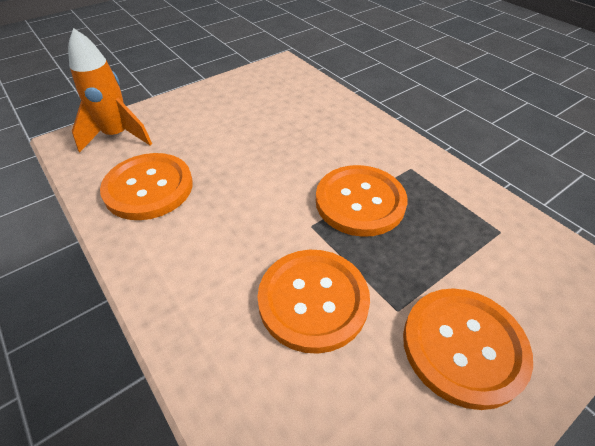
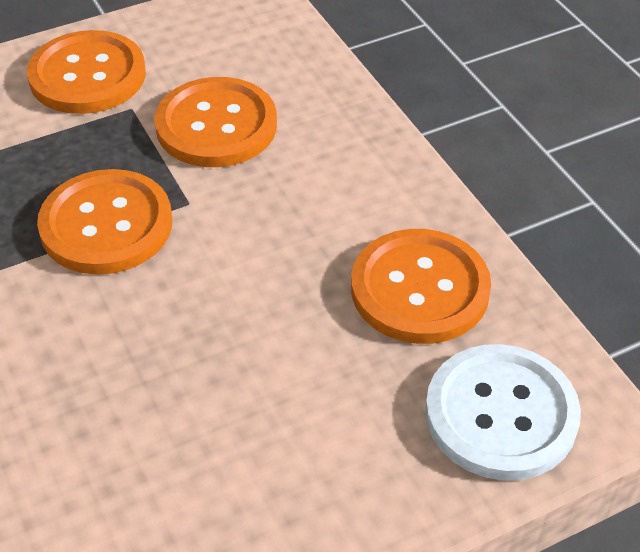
camera: 170 degrees left, 0 degrees up
orange rocket [68,28,152,153] -> white button [425,344,581,481]

